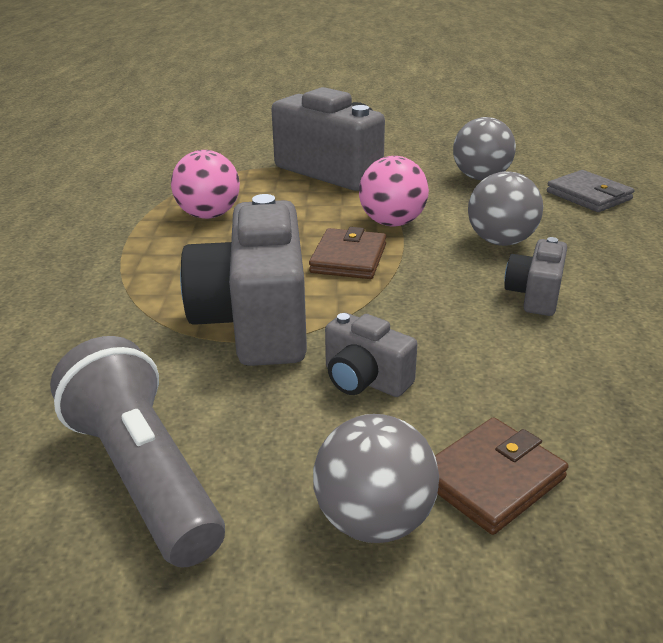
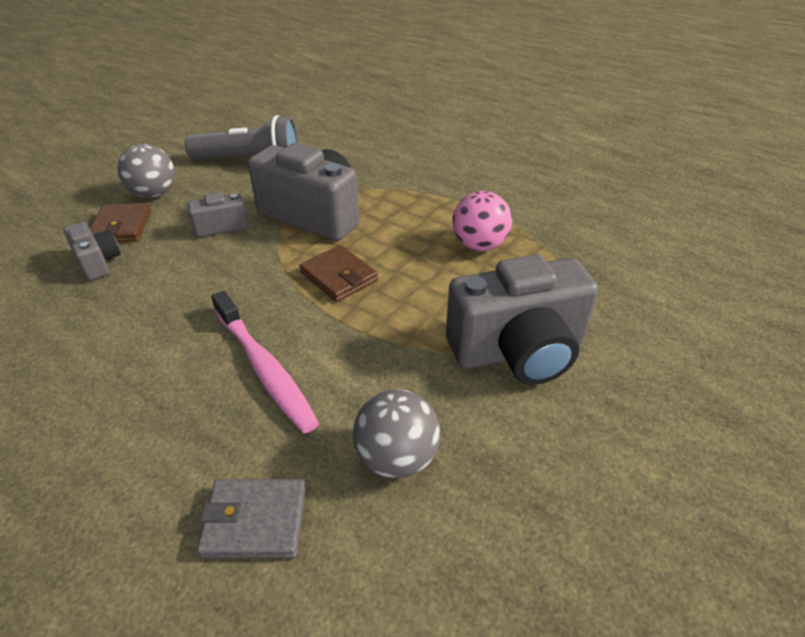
camera: 125 degrees right, 10 degrees up
pink ball [359,156,429,226] -> none
grey ball [468,171,543,246] -> pink toothbrush [211,291,319,434]
grey camera [504,237,567,316] -> grey camera moved to [63,222,121,281]

